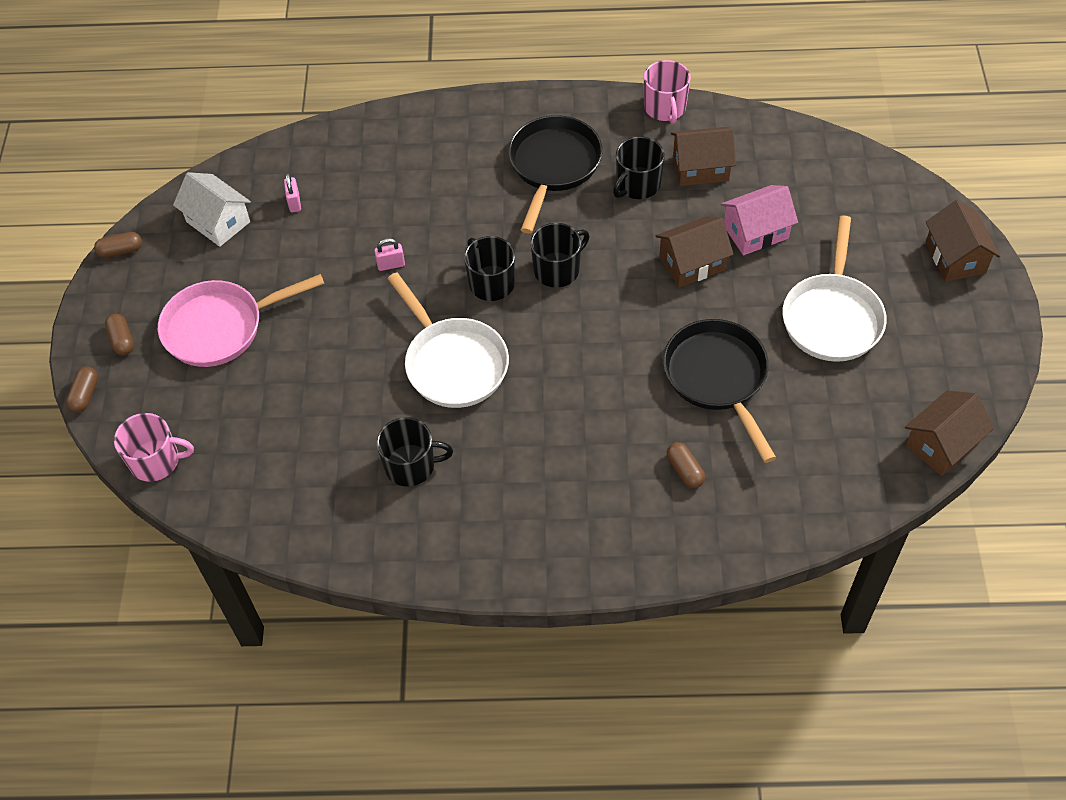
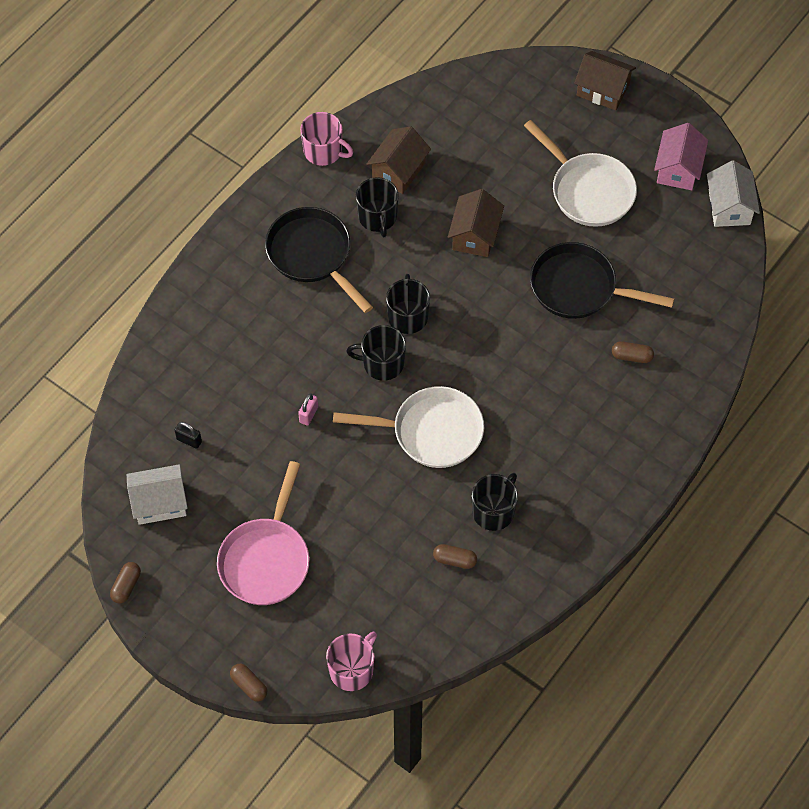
camera: 55 degrees left, 5 degrees up
brown capsule [105,314,134,355] -> brown capsule moved to [433,544,477,569]
pink padlock [284,173,301,213] -> black padlock [175,422,202,449]
pink house [721,185,798,255] -> pink house moved to [654,123,708,190]
brown house [905,390,994,476] -> white house [707,160,760,227]

